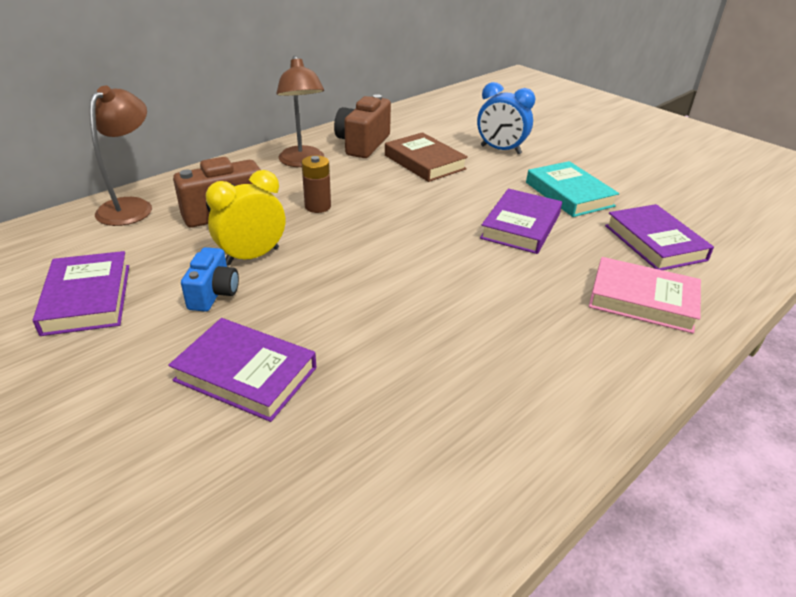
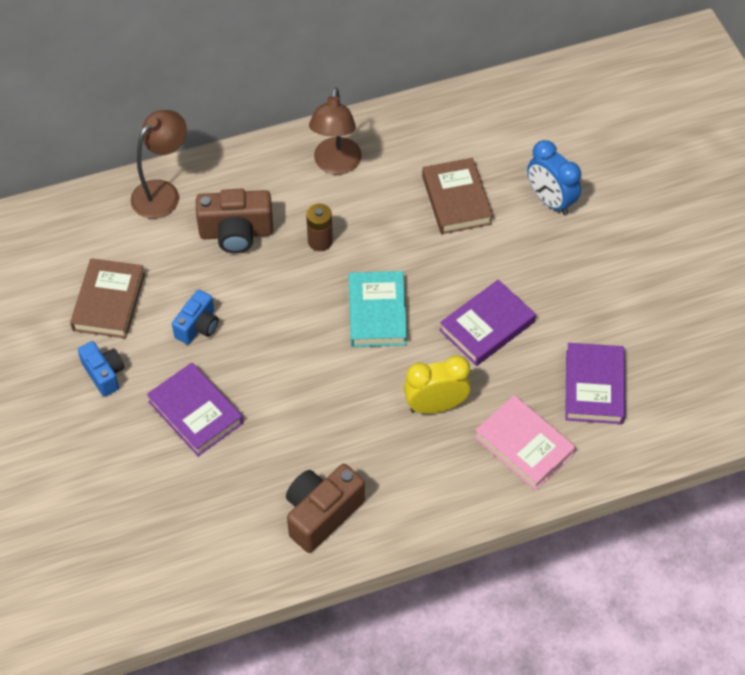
camera: 25 degrees right, 20 degrees up
purple book [33,251,129,336] -> brown book [70,258,145,338]
yellow clock [206,170,285,266] -> yellow clock moved to [404,356,471,414]
brown camera [334,94,391,158] -> brown camera moved to [286,464,365,553]
turquoise book [526,161,619,217] -> turquoise book moved to [349,271,407,347]
none -> blue camera [78,341,125,397]

